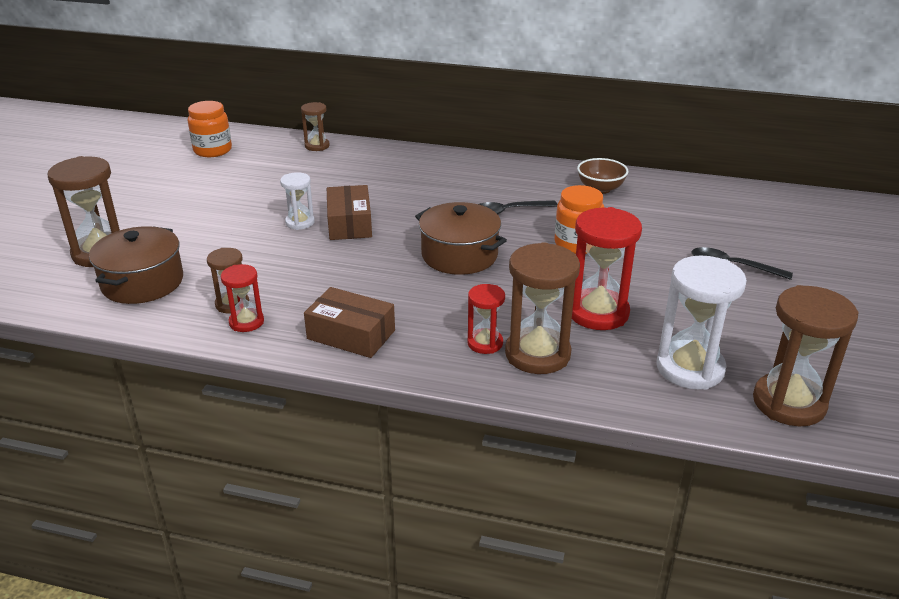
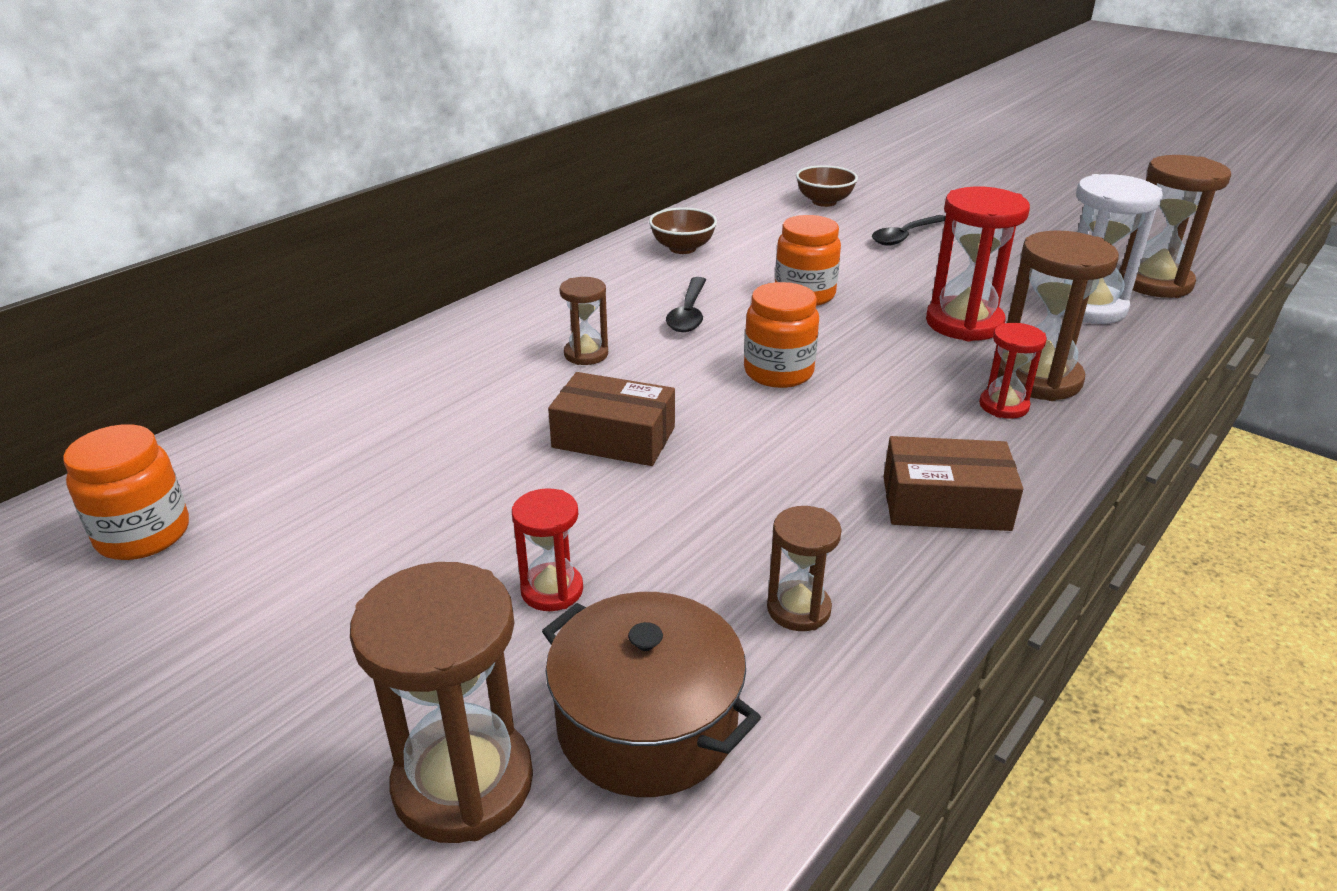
camera: 65 degrees left, 0 degrees up
red hourglass [221,264,264,332] -> red hourglass moved to [512,488,583,611]
white hourglass [280,172,315,230] -> none
brown hourglass [301,102,330,151] -> brown hourglass moved to [559,277,608,365]
brown box [304,287,395,358] -> brown box turned 45 degrees clockwise [883,436,1023,531]
brown pot [415,202,507,275] -> orange jar [744,282,819,388]
none -> brown bowl [796,165,858,207]

